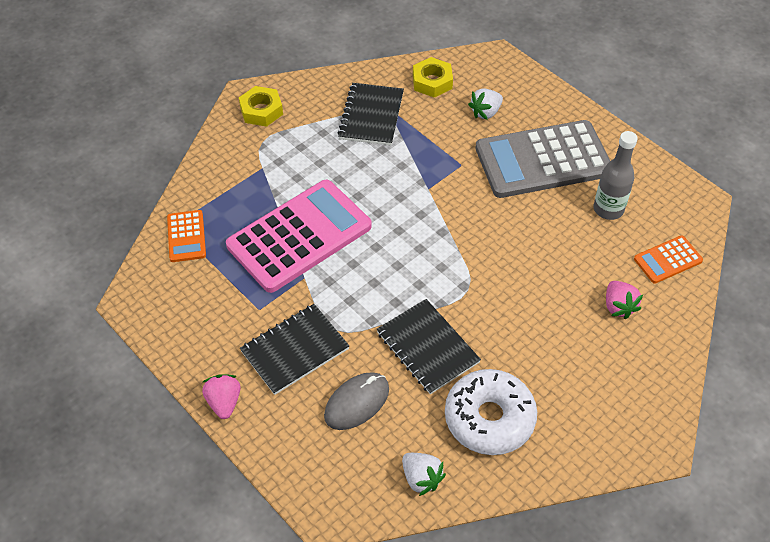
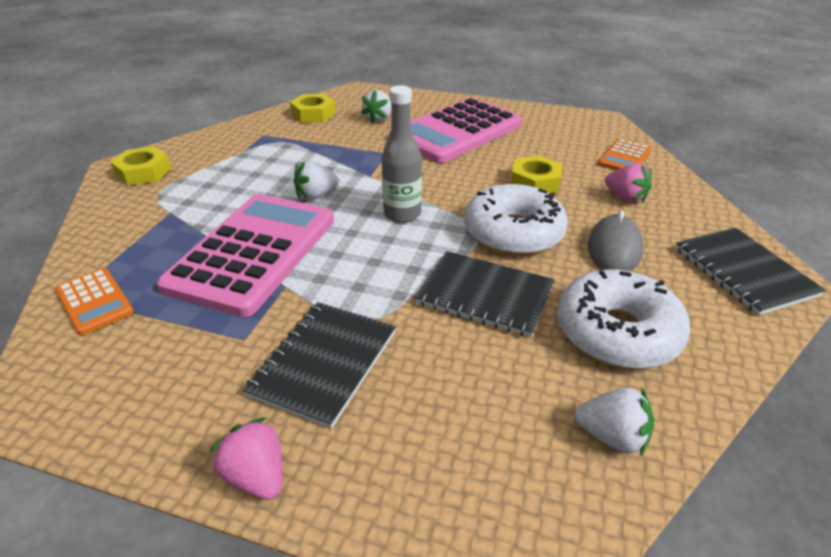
camera: 30 degrees left, 15 degrees down
grey mouse [324,372,389,430] -> grey mouse moved to [588,210,644,271]
black notebook [337,83,404,145] -> black notebook moved to [675,227,826,315]
grey calculator [476,120,610,198] -> pink calculator [389,98,522,163]
grey bottle [593,131,638,220] -> grey bottle moved to [382,85,422,223]
none -> white strawberry [294,161,339,200]
none -> white donut [464,184,568,256]
none -> yellow nut [511,155,562,193]

